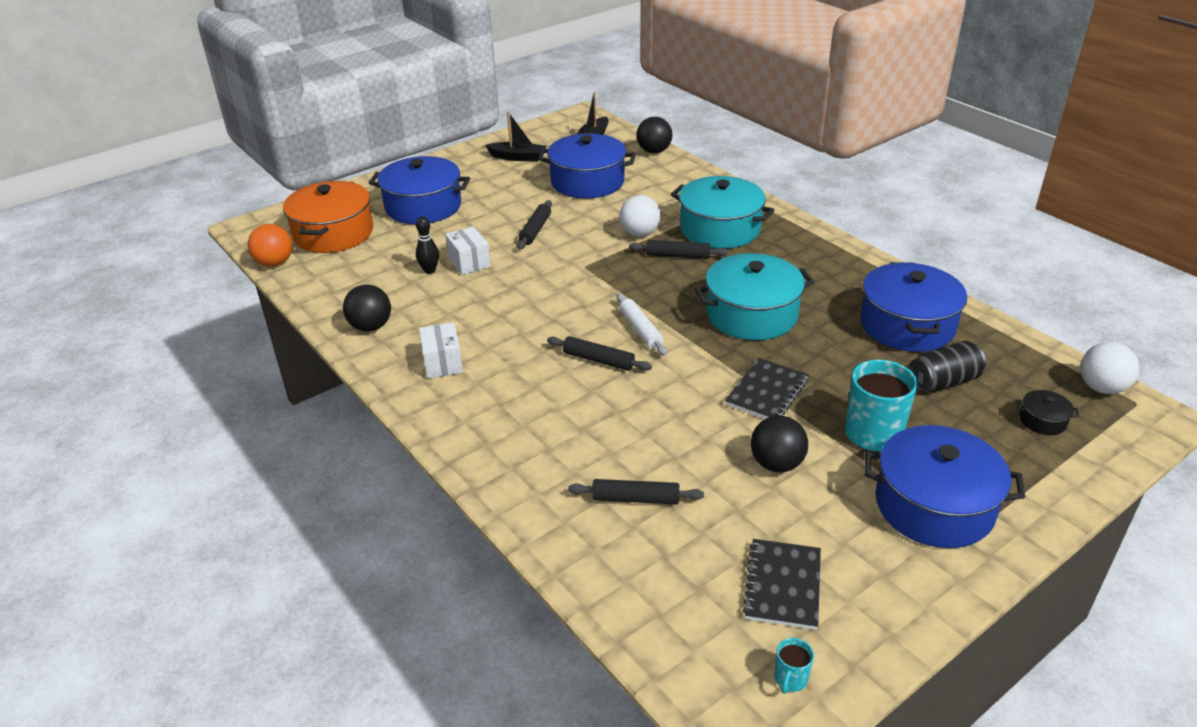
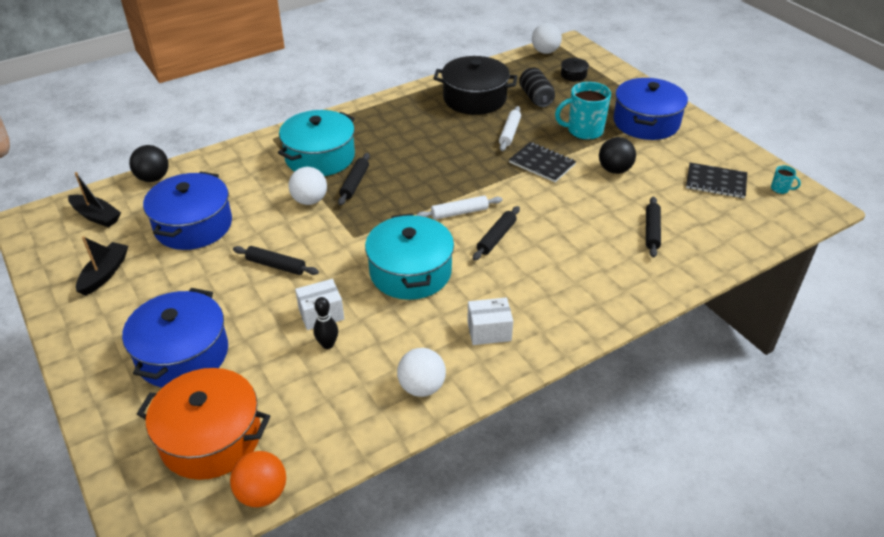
camera: 85 degrees left, 5 degrees up
black ball [343,284,391,332] -> white ball [397,348,446,397]
turquoise pot [694,253,814,340] -> turquoise pot moved to [365,213,454,300]
blue pot [860,262,967,352] -> black pot [433,56,517,115]
none -> white rolling pin [499,106,521,151]

